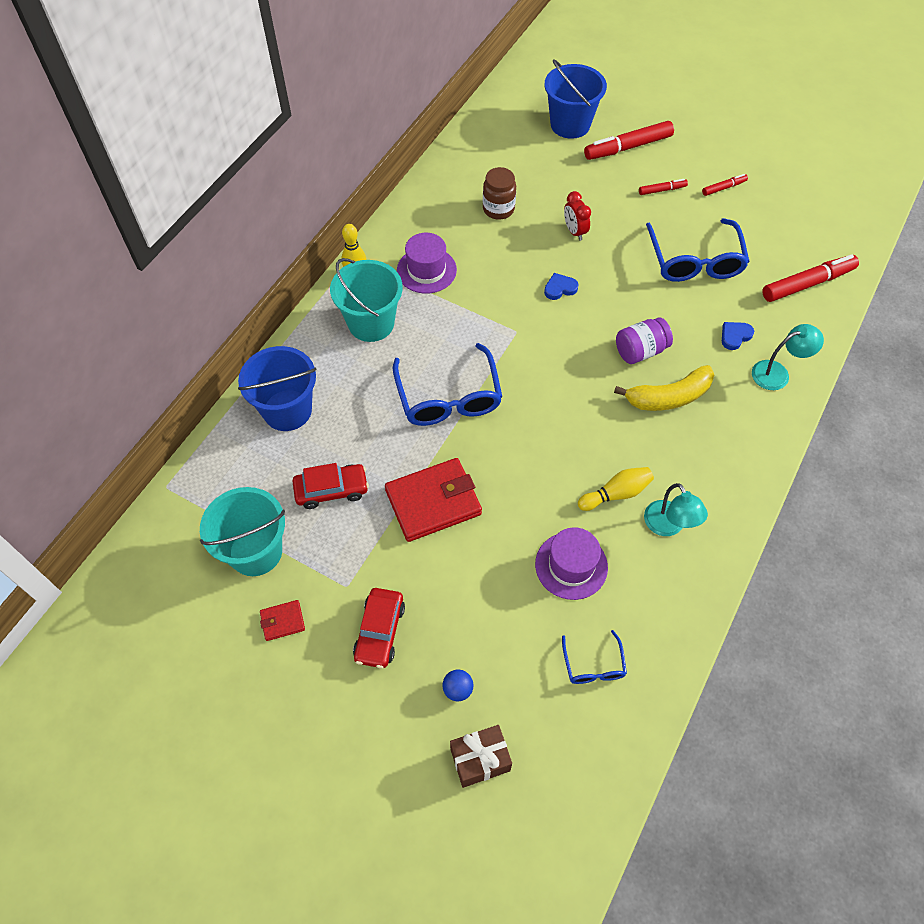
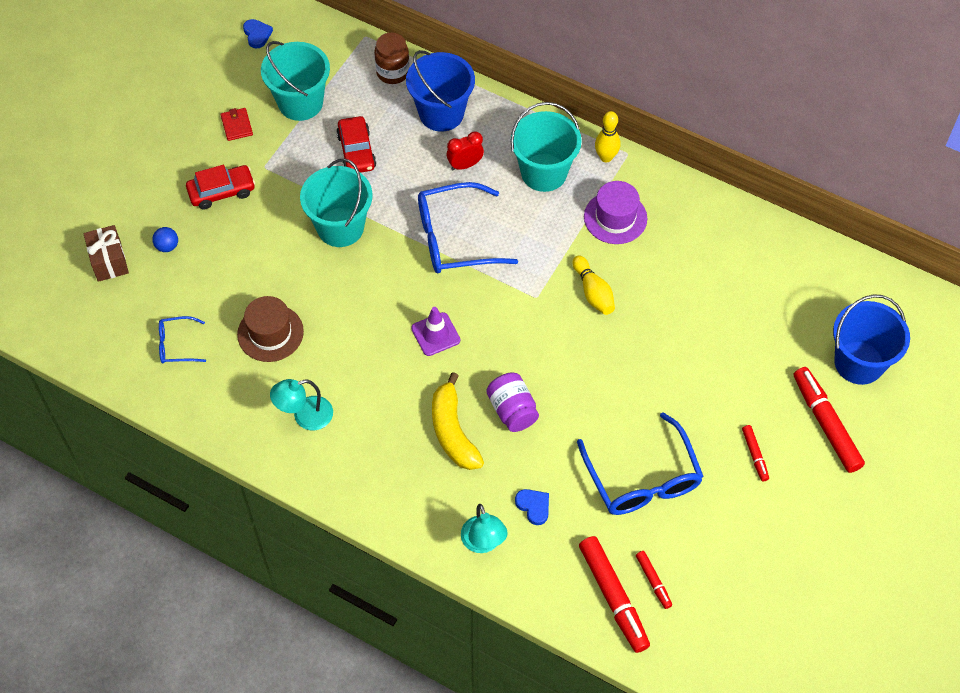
camera: 90 degrees right, 0 degrees up
red car [353,588,405,668] -> red car turned 150 degrees clockwise [186,165,255,209]
red wallet [385,458,482,542] -> turquoise bucket [300,159,372,247]
brown jar [483,167,516,220] -> brown jar moved to [374,32,410,84]
purple hat [535,527,608,600] -> brown hat [237,296,304,362]
blue heart [544,273,579,300] -> blue heart moved to [243,19,273,49]
red clock [564,191,591,241] -> red clock moved to [447,131,484,170]
yellow bowling pin [578,467,654,511] -> yellow bowling pin moved to [573,255,615,315]
blue glasses [646,218,750,282] -> blue glasses turned 105 degrees counterclockwise [577,412,704,515]
red marker [702,174,748,196] -> red marker moved to [636,551,672,609]
none -> purple traffic cone [411,307,460,356]

